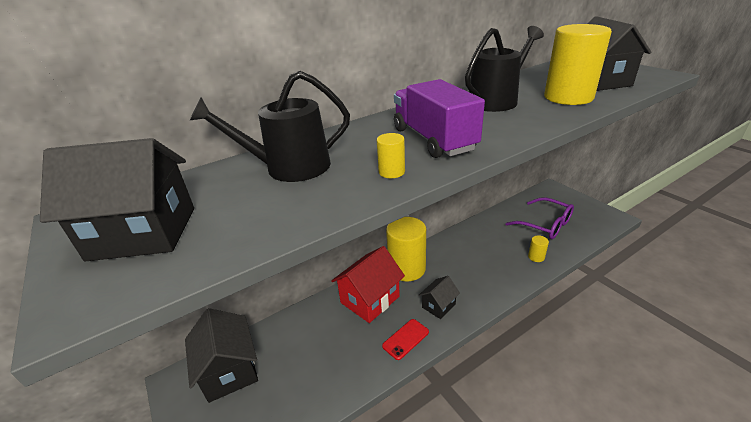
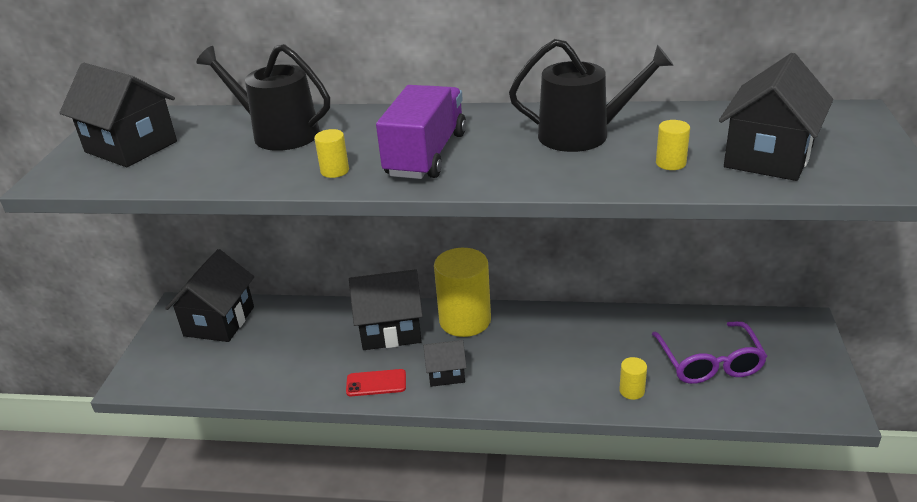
camera: 40 degrees right, 0 degrees up
red house [331,246,405,323] -> black house [349,269,423,350]
yellow cylinder [544,24,612,105] -> yellow cylinder [656,120,690,170], size x0.43

